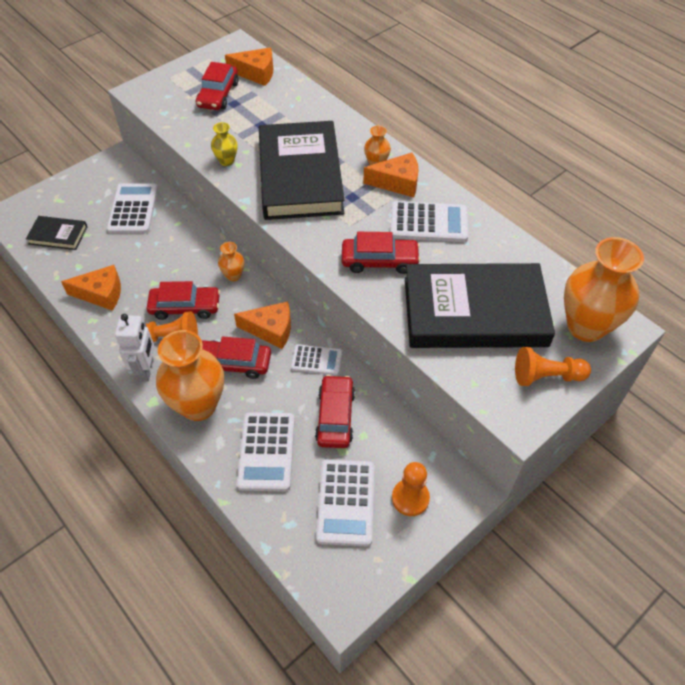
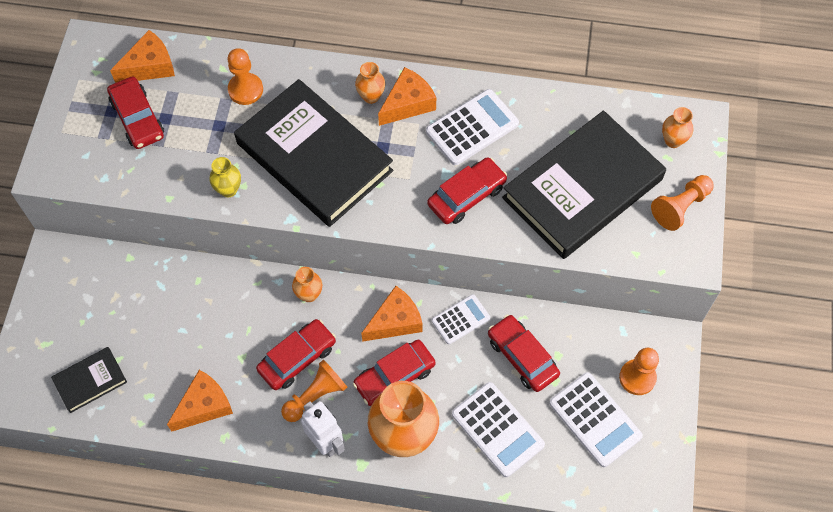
camera: 40 degrees left, 10 degrees up
white calculator [107,183,158,233] -> none
orange vase [564,237,644,342] -> orange vase [662,107,693,148], size x0.46
none -> orange pawn [227,48,263,105]

